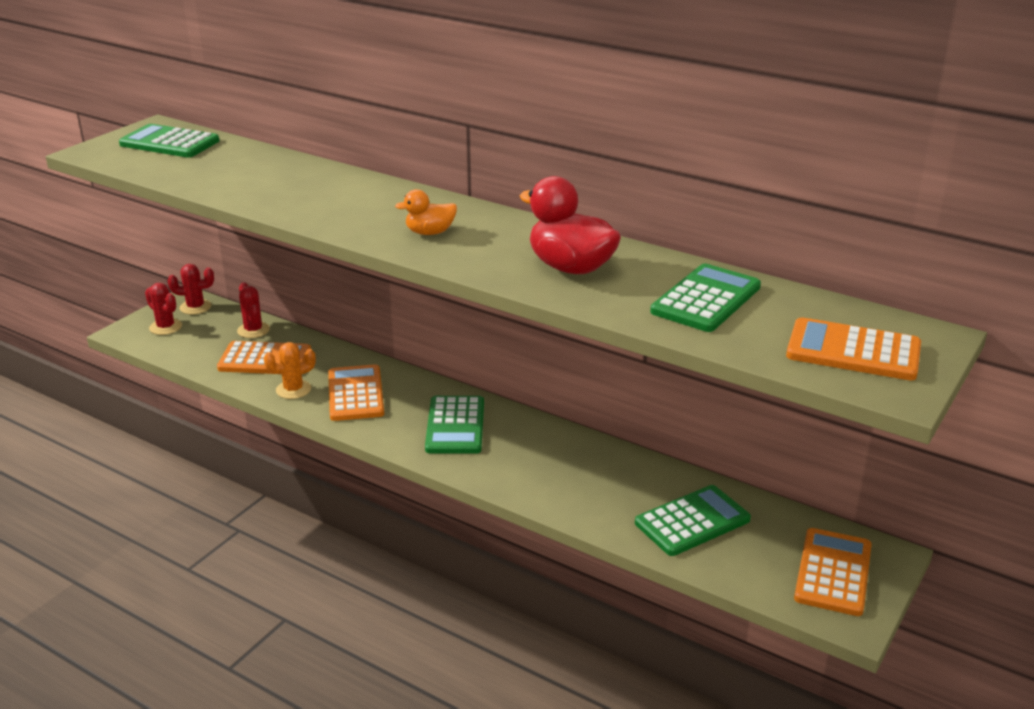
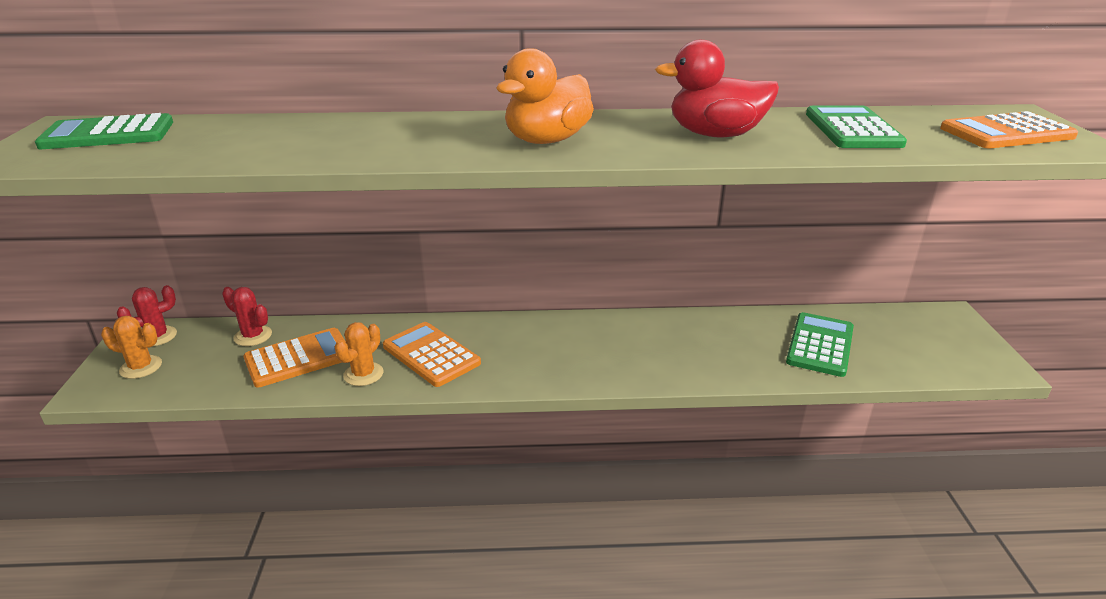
camera: 35 degrees left, 0 degrees up
red cactus [145,283,182,335] -> orange cactus [101,316,162,379]
orange duck [395,189,457,235] -> orange duck [496,48,594,144], size x1.80
green calculator [425,396,484,454] -> none
orange calculator [794,528,872,616] -> none

